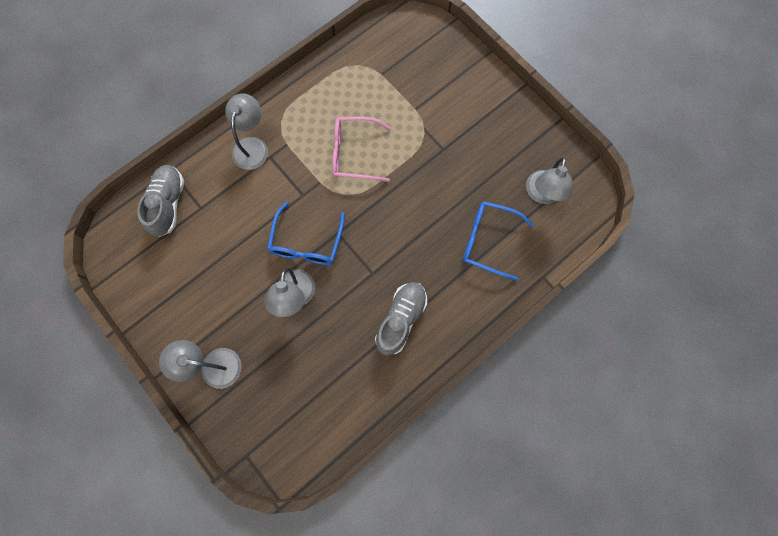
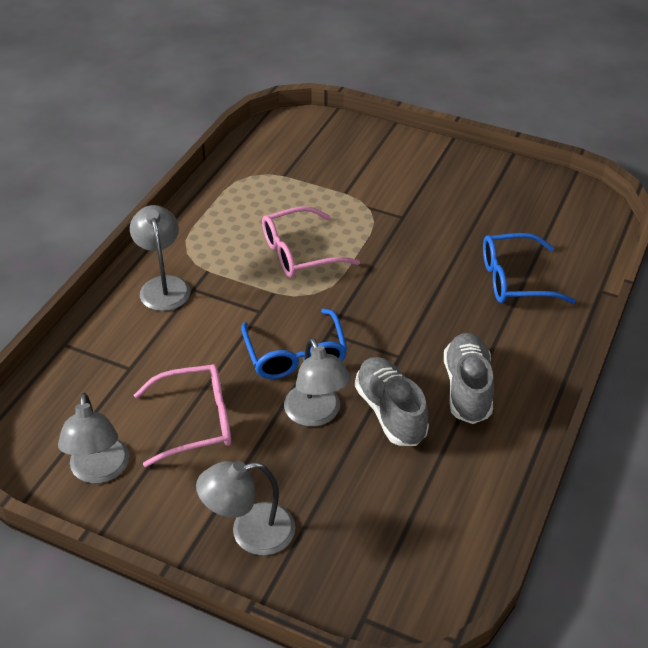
camera: 25 degrees left, 30 degrees down
grey shoe [137,165,184,237] -> grey shoe moved to [355,357,429,446]
grey lamp [526,157,573,204] -> grey lamp moved to [58,393,130,484]
none -> pink glasses [134,364,231,467]

